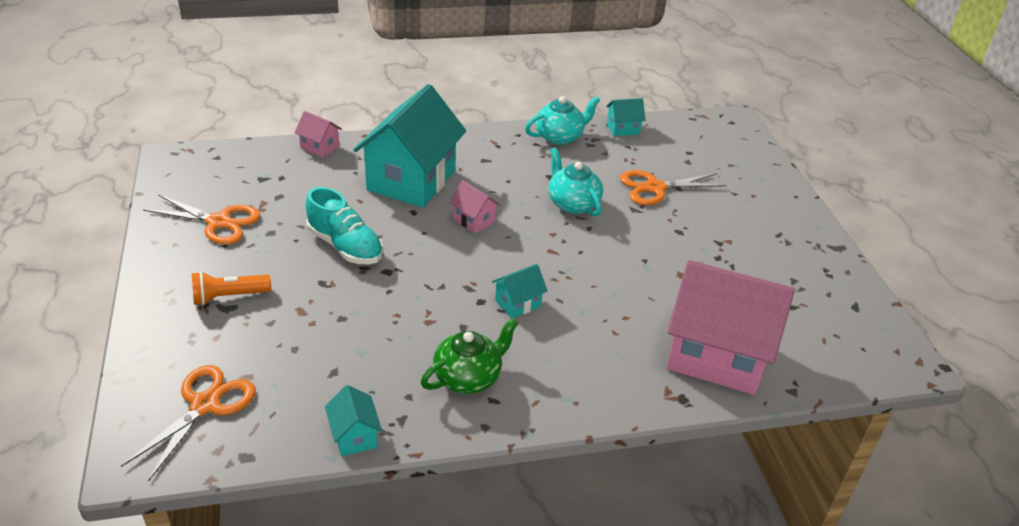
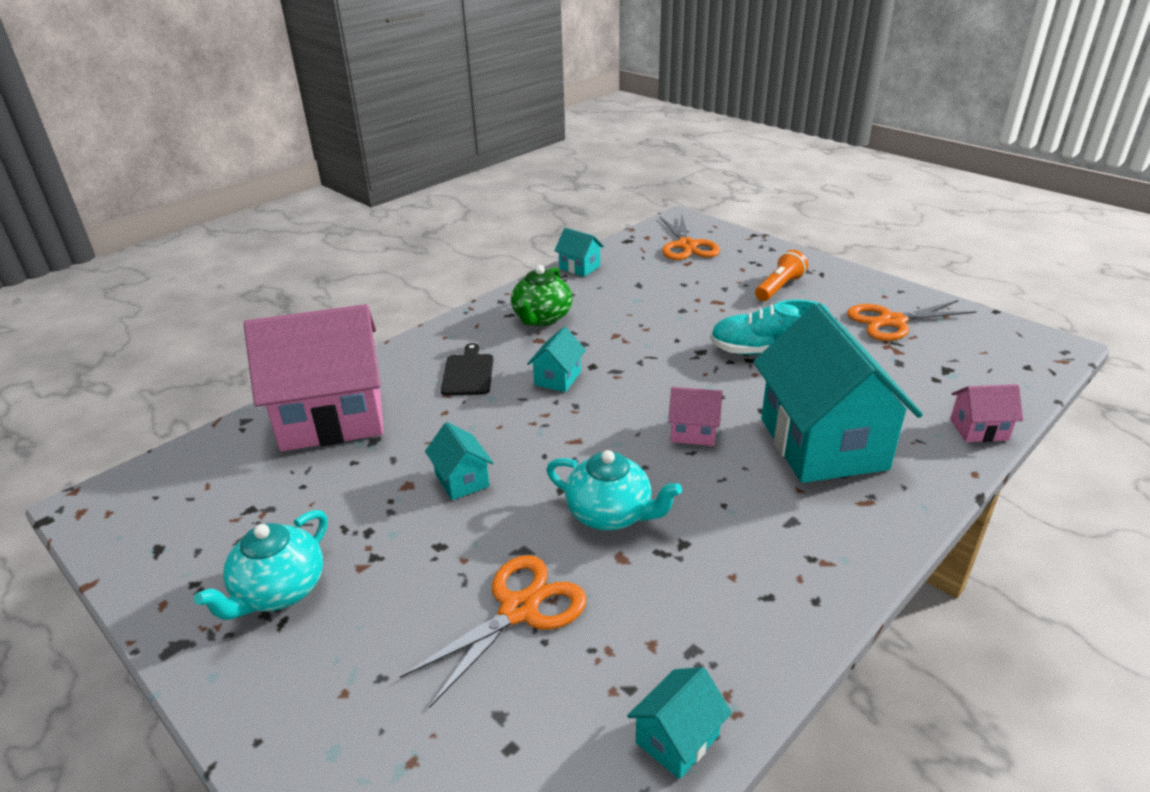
camera: 150 degrees right, 5 degrees down
turquoise teapot [525,96,600,145] -> turquoise teapot moved to [194,510,328,620]
none -> turquoise house [425,422,493,500]
none -> black cutting board [441,343,493,396]

